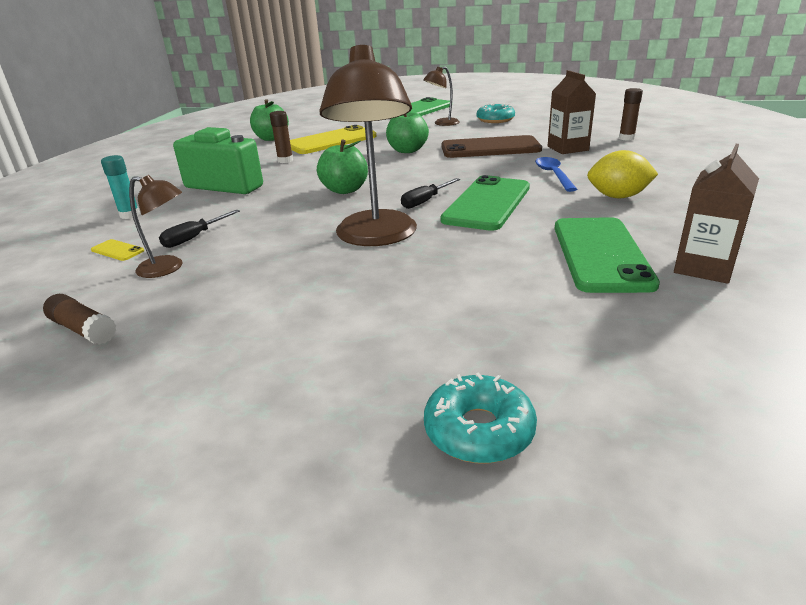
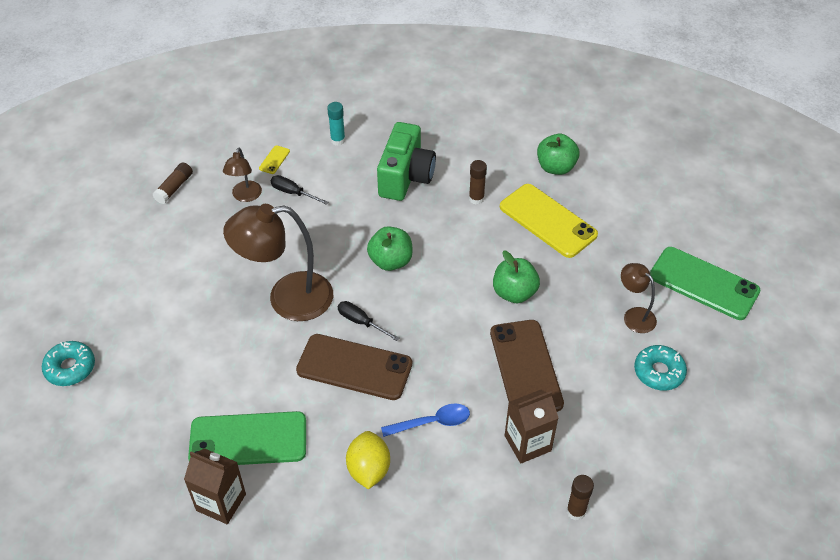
camera: 80 degrees right, 20 degrees up
green phone [440,175,530,231] -> brown phone [296,334,412,400]

